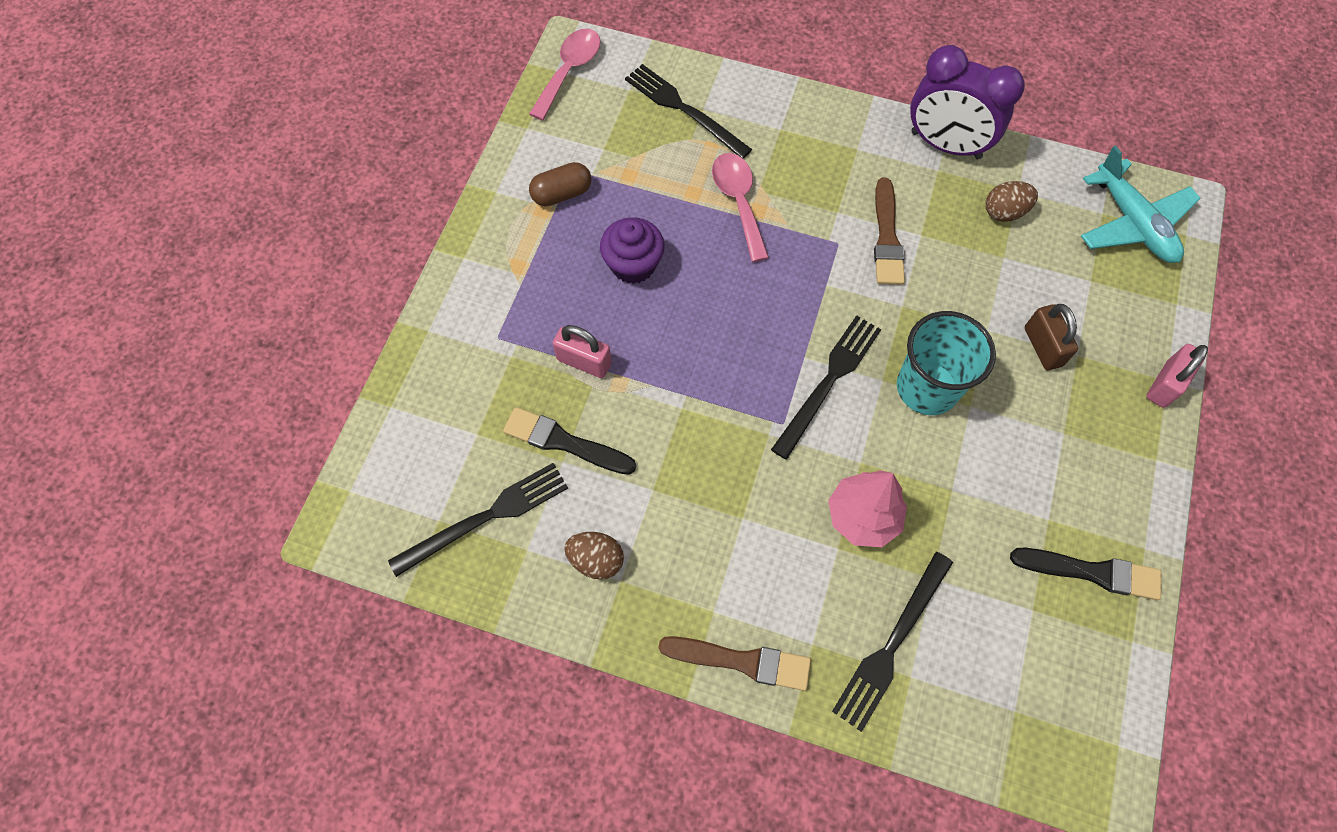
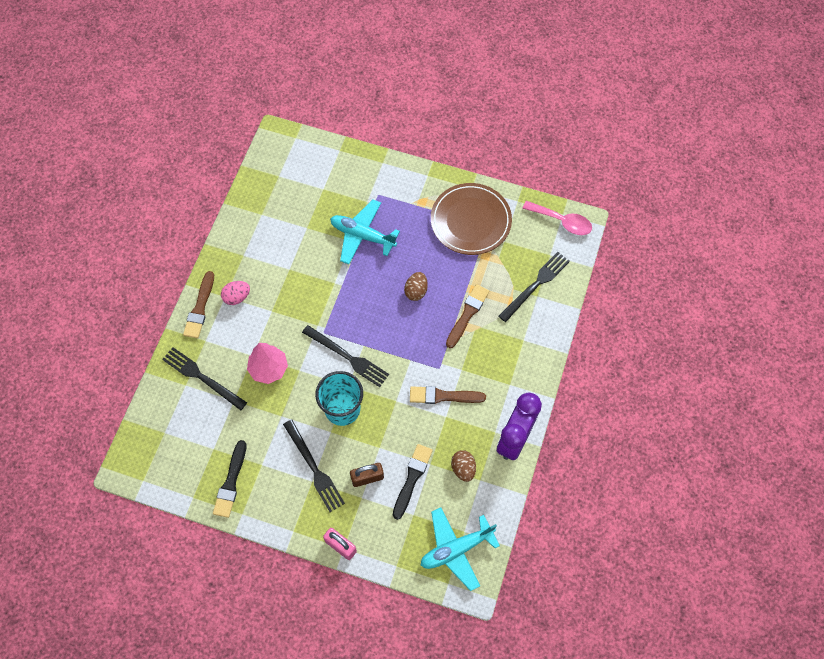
camera: 90 degrees right, 0 degrees up
black fork [388,463,568,577] -> black fork moved to [283,419,345,512]
black brush [503,407,636,475] -> black brush moved to [393,444,433,520]
brown capsule [529,162,592,206] -> brown plate [431,183,512,255]
pink padlock [553,325,612,378] -> turquoise plane [330,199,400,264]
brown egg [564,532,624,580] -> brown egg moved to [404,272,428,301]
purple cupcake [600,217,665,284] -> none
pink spoon [712,153,769,262] -> brown brush [446,284,489,348]
none -> pink egg [221,281,250,305]

